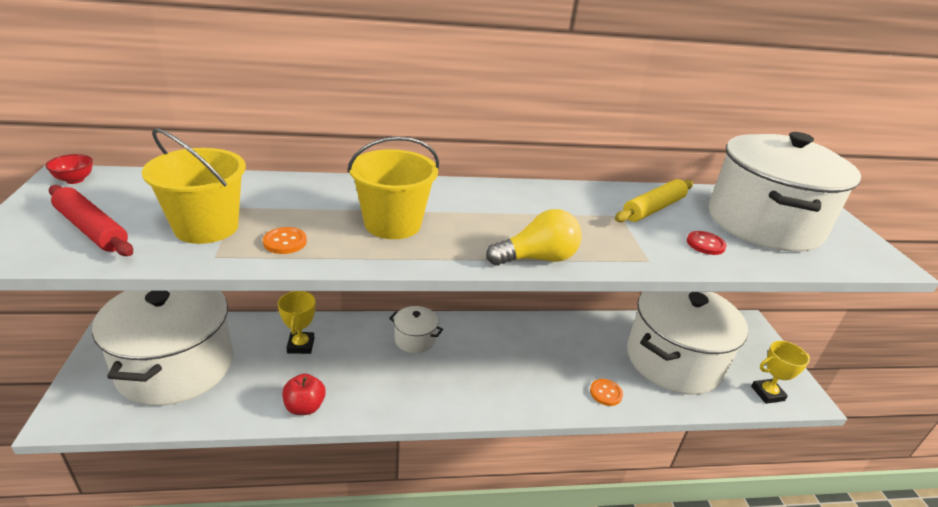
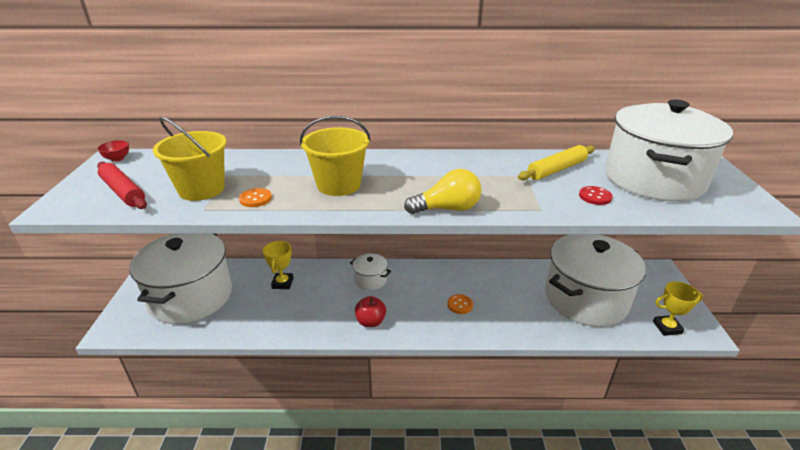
camera: 10 degrees right, 0 degrees up
red apple [282,374,326,415] -> red apple moved to [355,296,386,327]
orange button [590,379,623,406] -> orange button moved to [448,294,473,314]

